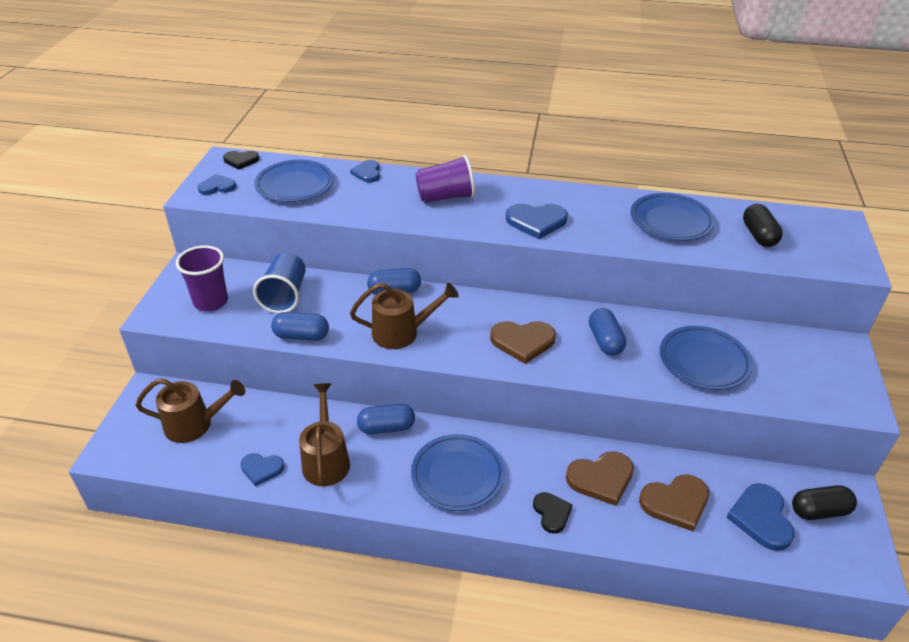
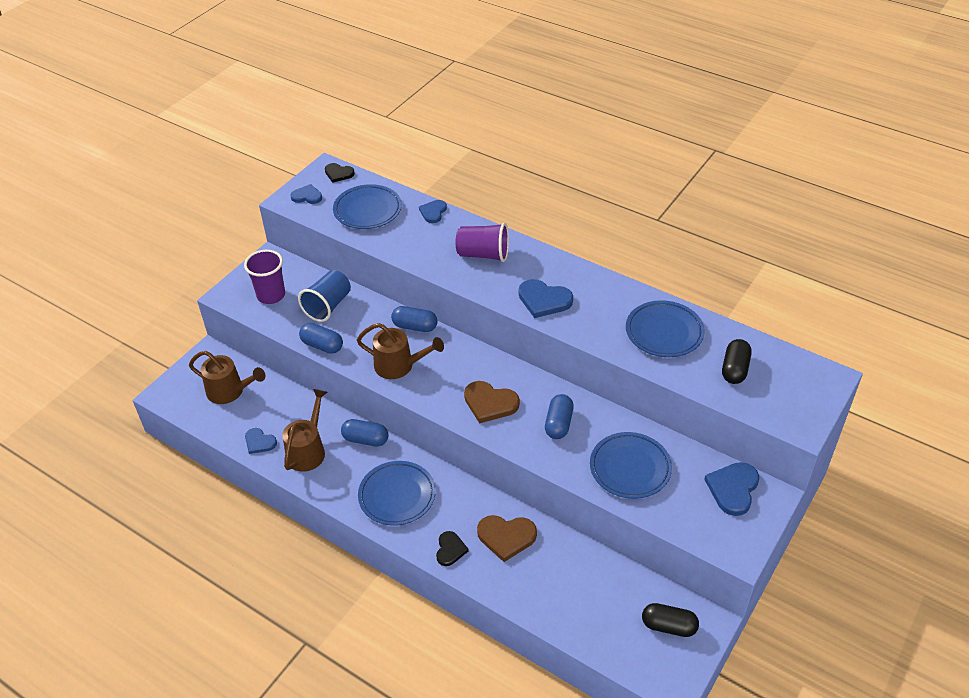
camera: 25 degrees right, 5 degrees up
brown heart [639,474,709,532] -> none
blue heart [726,483,795,551] -> blue heart moved to [704,462,759,516]

